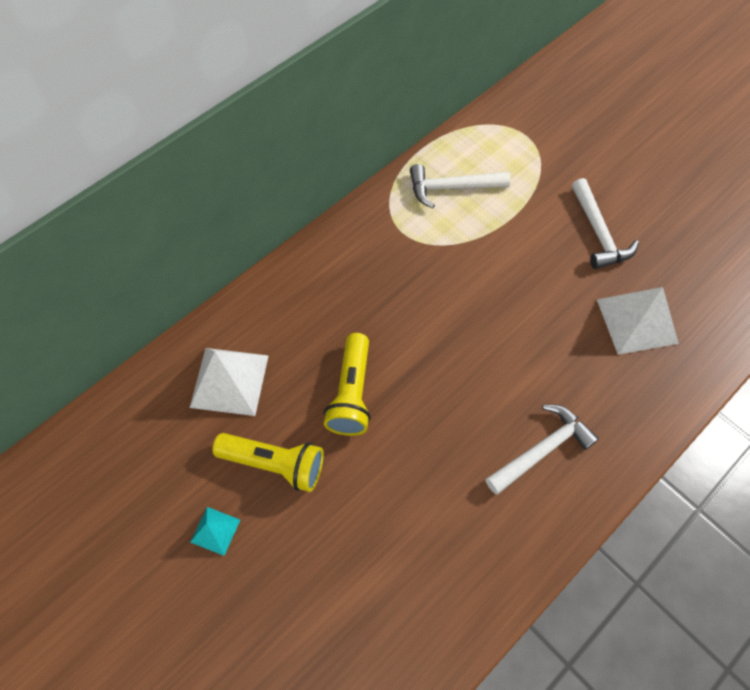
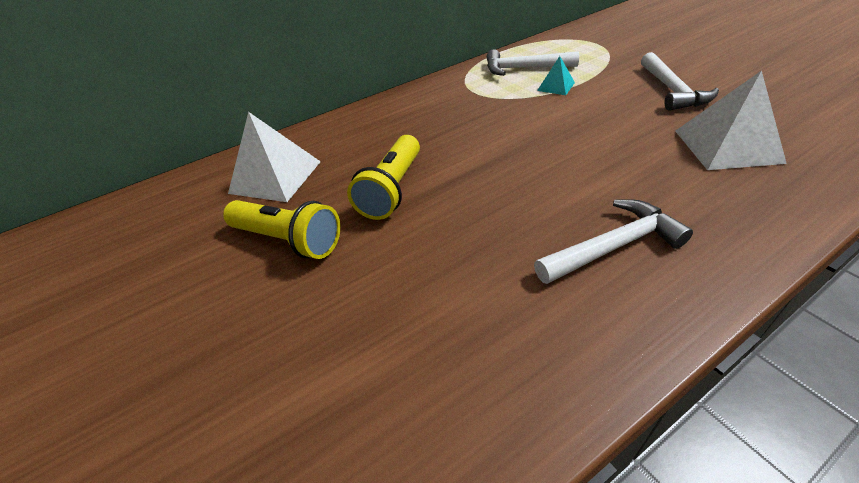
camera: 15 degrees right, 20 degrees down
turquoise pyramid [190,507,240,556] -> turquoise pyramid moved to [537,56,575,95]

